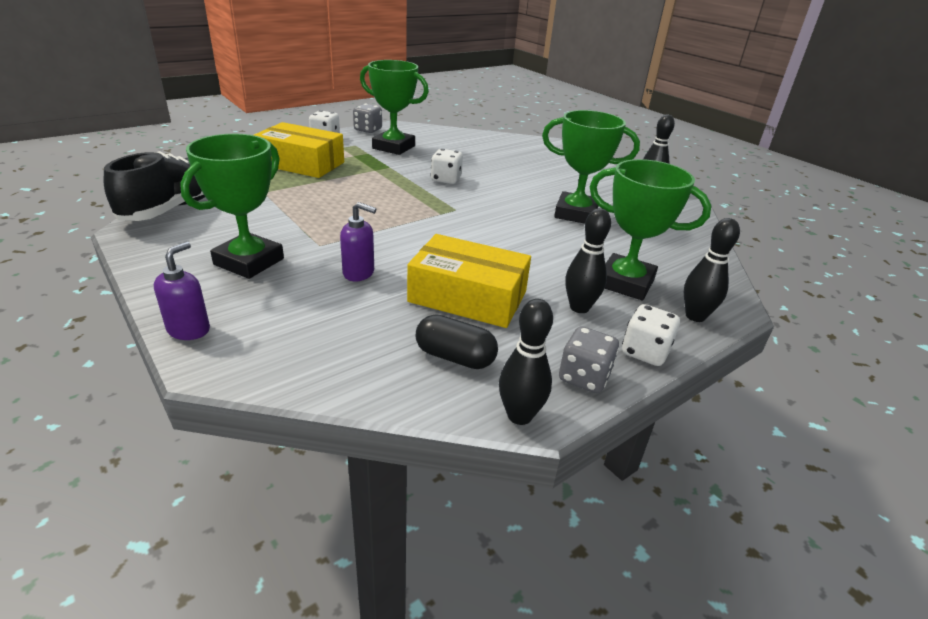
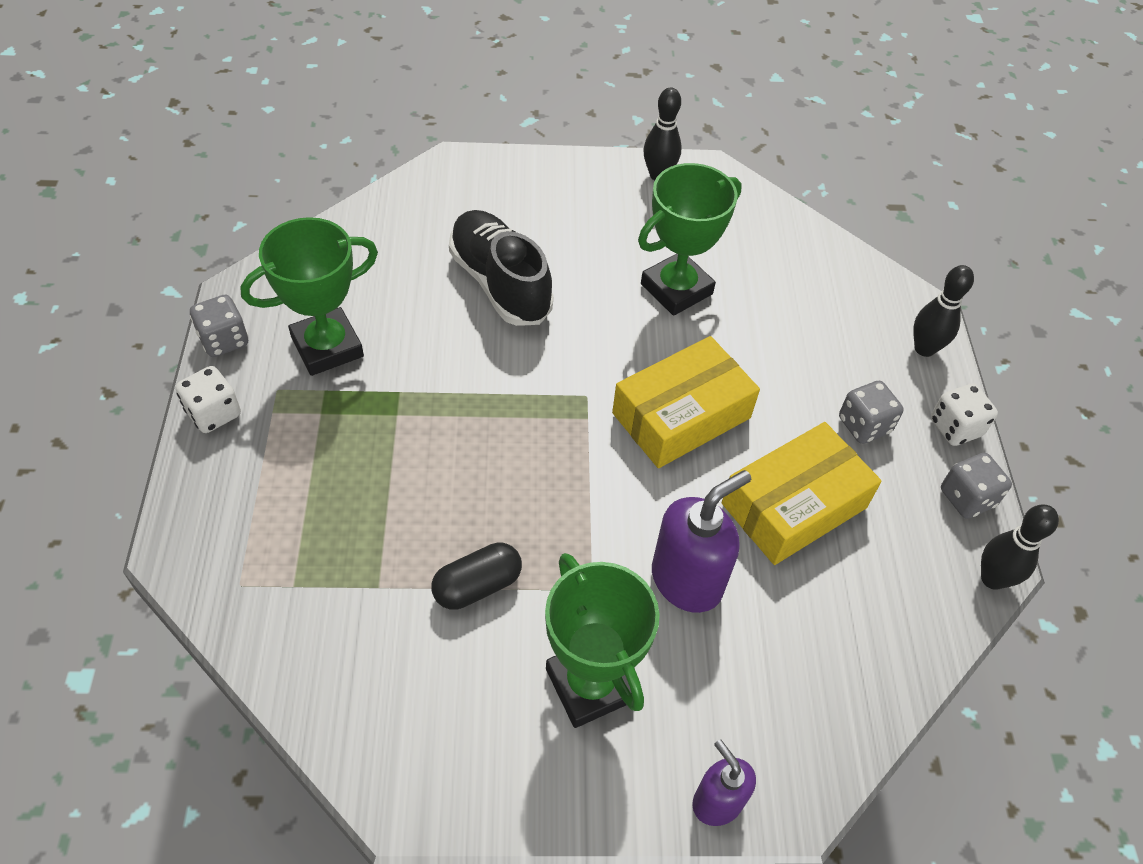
camera: 55 degrees left, 20 degrees up
black shoe [104,151,205,221] -> black shoe moved to [449,210,554,326]
yellow box [254,122,344,178] -> yellow box moved to [612,336,760,468]
purple soap dispenser [340,202,376,281] -> purple soap dispenser [652,470,751,613], size x1.64
black capsule [416,314,498,369] -> black capsule moved to [431,542,522,610]
white dice [431,149,463,184] -> none
black bowling pin [565,208,611,313] -> grey dice [839,381,903,444]
green trophy [590,159,711,300] -> none

